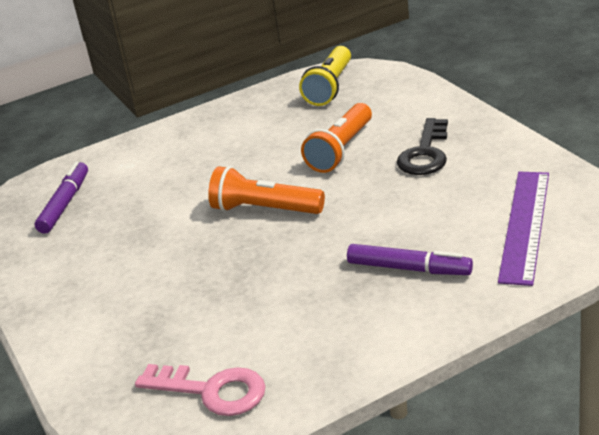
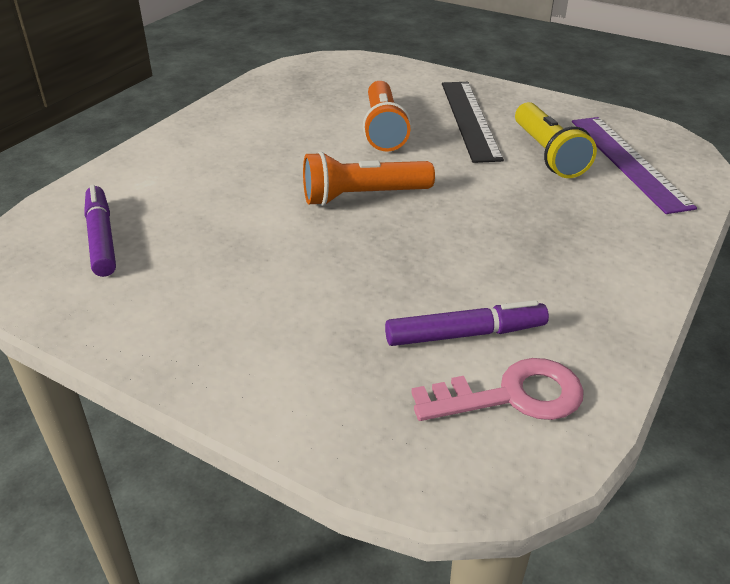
camera: 35 degrees left, 5 degrees up
yellow flashlight [299,46,351,106] -> yellow flashlight moved to [515,102,597,178]
purple marker [347,244,473,275] -> purple marker moved to [385,300,549,346]
black key [397,118,448,175] -> black ruler [442,82,504,163]

